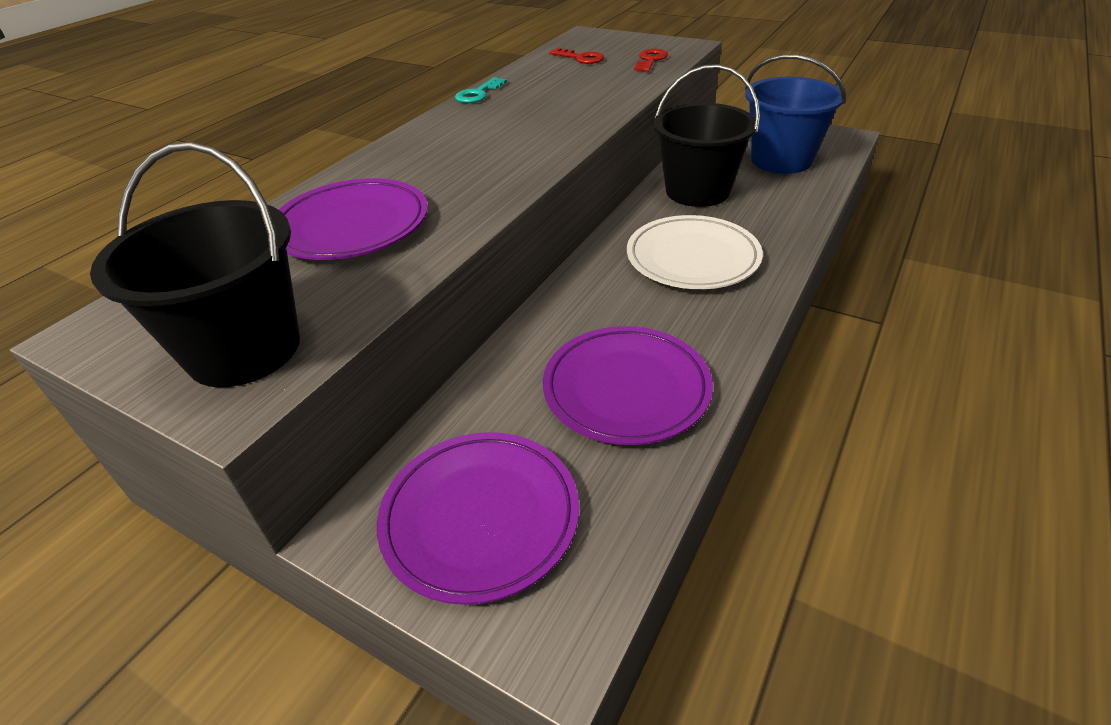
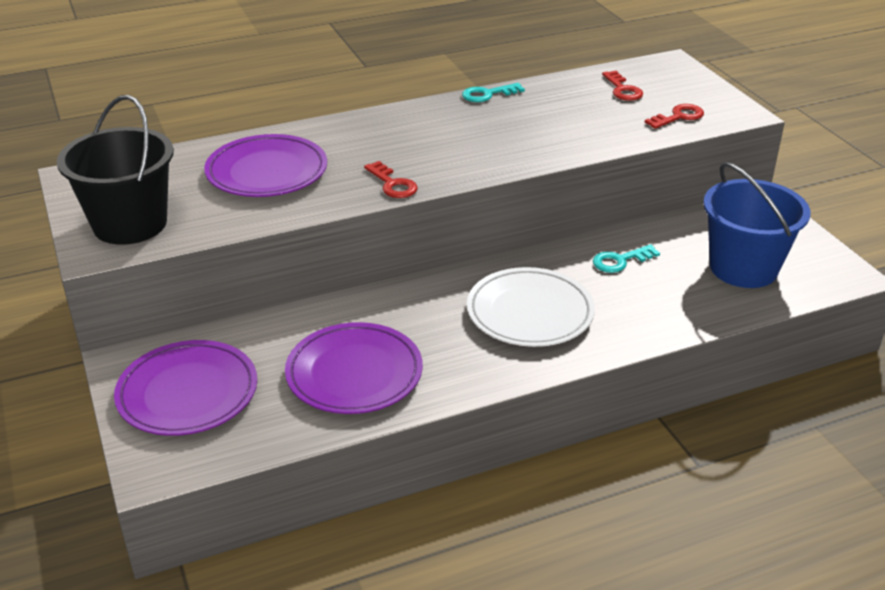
camera: 35 degrees right, 5 degrees down
black bucket [654,64,760,207] -> turquoise key [593,244,660,273]
none -> red key [364,161,418,198]

